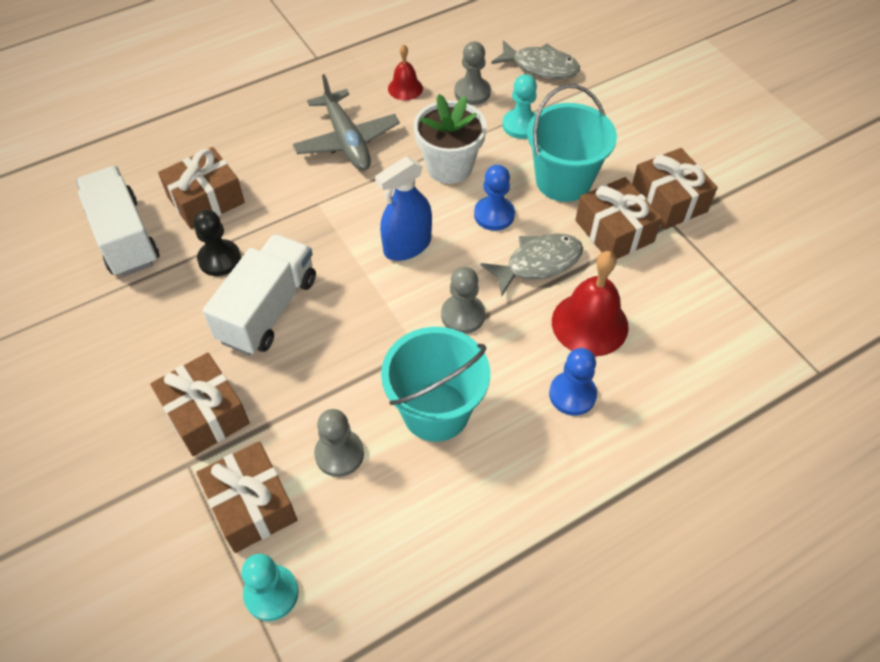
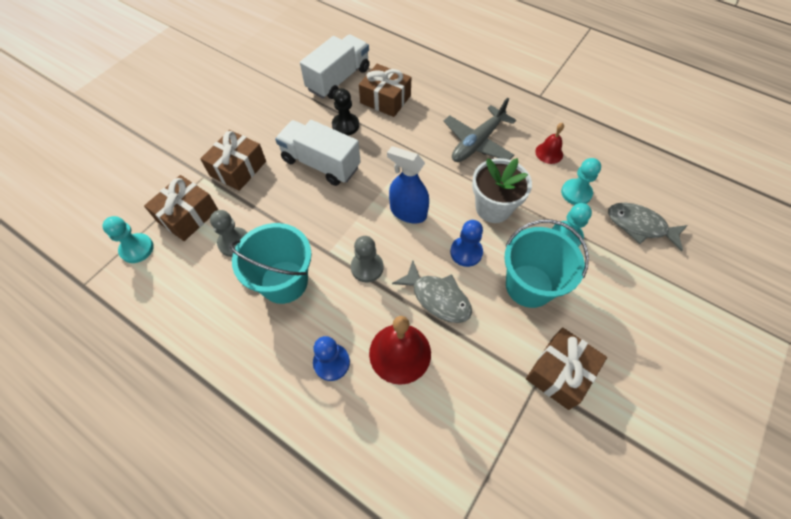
camera: 65 degrees right, 5 degrees up
white truck [203,234,316,355] -> white truck turned 150 degrees counterclockwise [275,120,361,186]
grey pawn [454,41,491,105] -> turquoise pawn [561,158,601,205]
grey fish [491,40,580,79] -> grey fish turned 120 degrees clockwise [608,203,688,251]
brown gift [575,177,662,259] -> none

